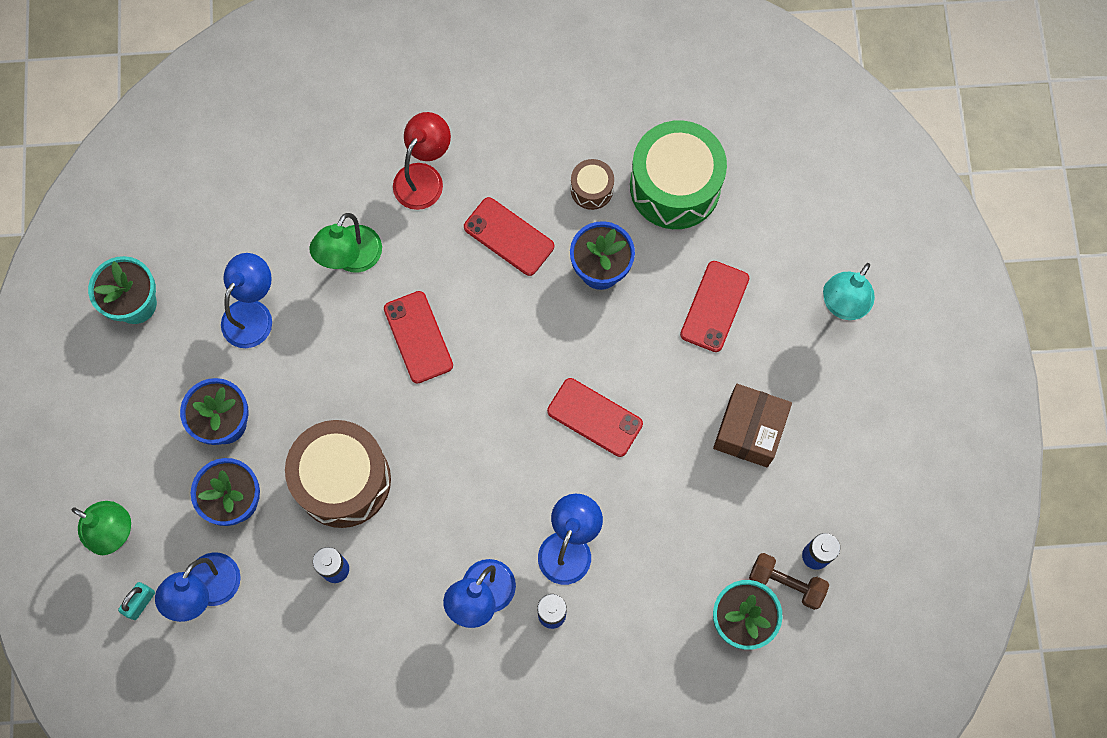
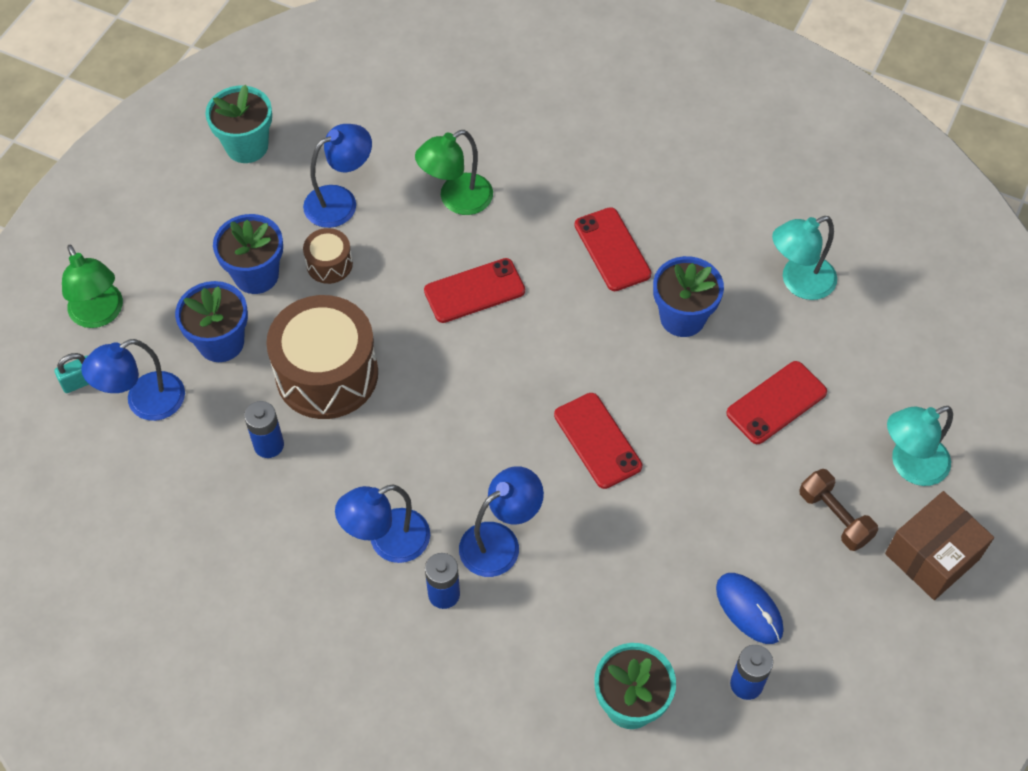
camera: 30 degrees right, 15 degrees down
red phone [384,291,453,384] -> red phone turned 60 degrees clockwise [424,258,525,323]
red lamp [393,112,451,210] -> none
brown drum [571,159,614,210] -> brown drum moved to [303,228,353,284]
green drum [630,120,727,229] -> turquoise lamp [772,216,837,300]
brown box [713,384,792,467] -> brown box moved to [885,491,994,600]
brown dumbbell [749,553,829,610] -> brown dumbbell moved to [799,469,878,551]
none -> blue mouse [716,573,784,644]

